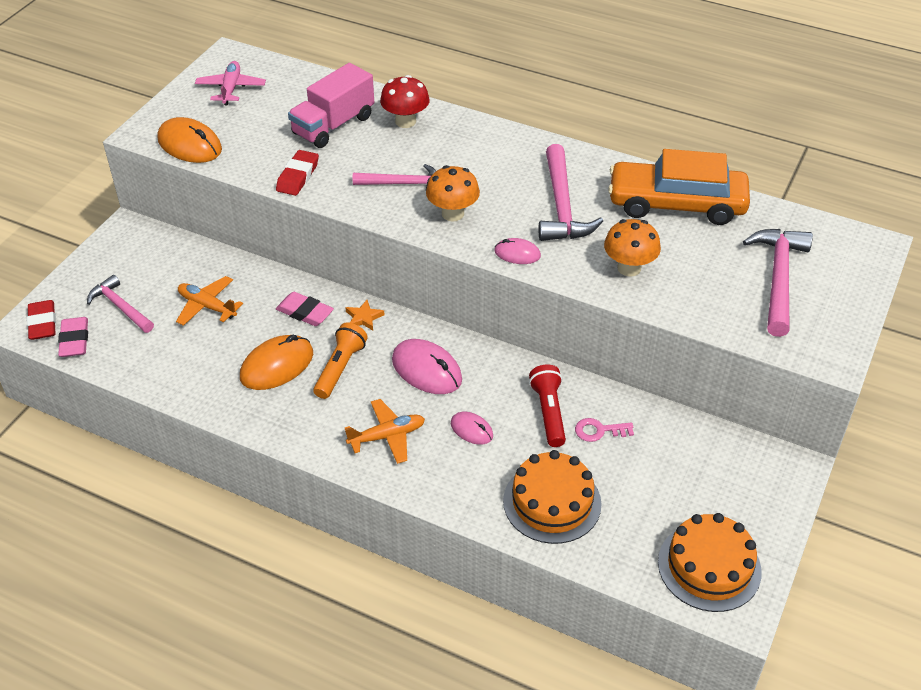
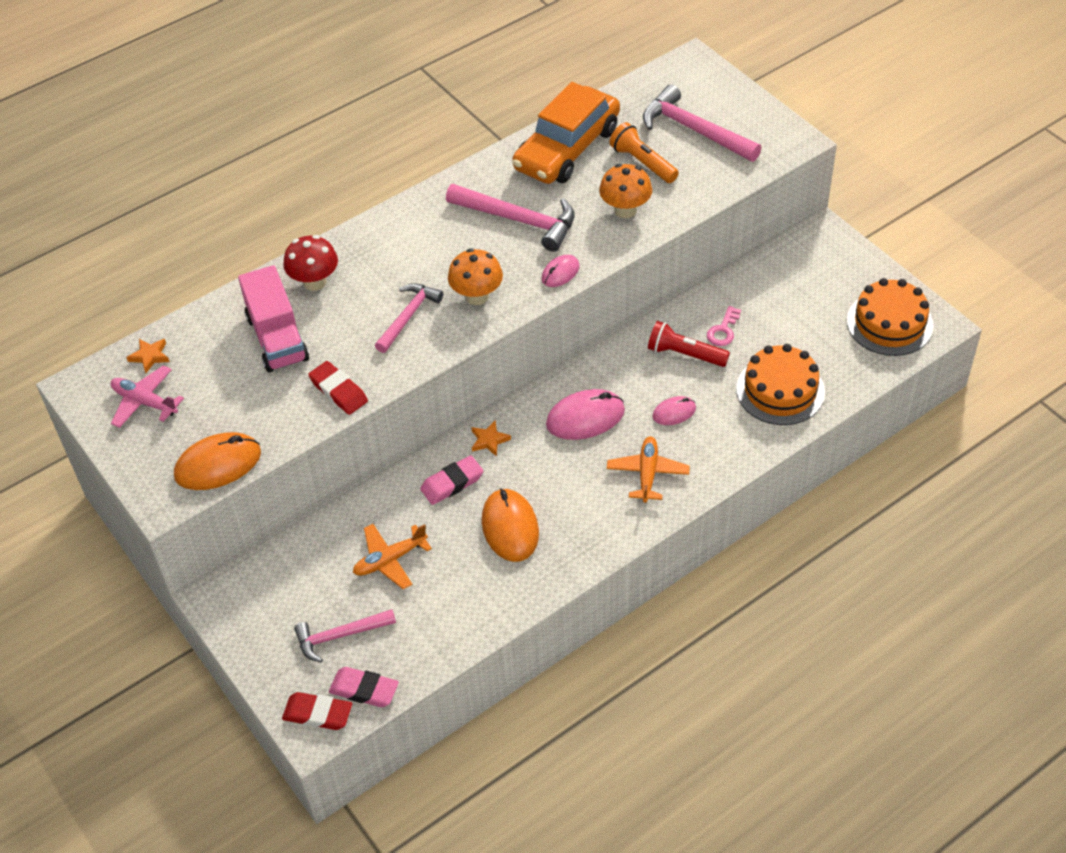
camera: 60 degrees left, 5 degrees up
orange flashlight [313,323,368,399] -> orange flashlight moved to [609,122,679,183]
none -> orange star [126,339,170,373]

